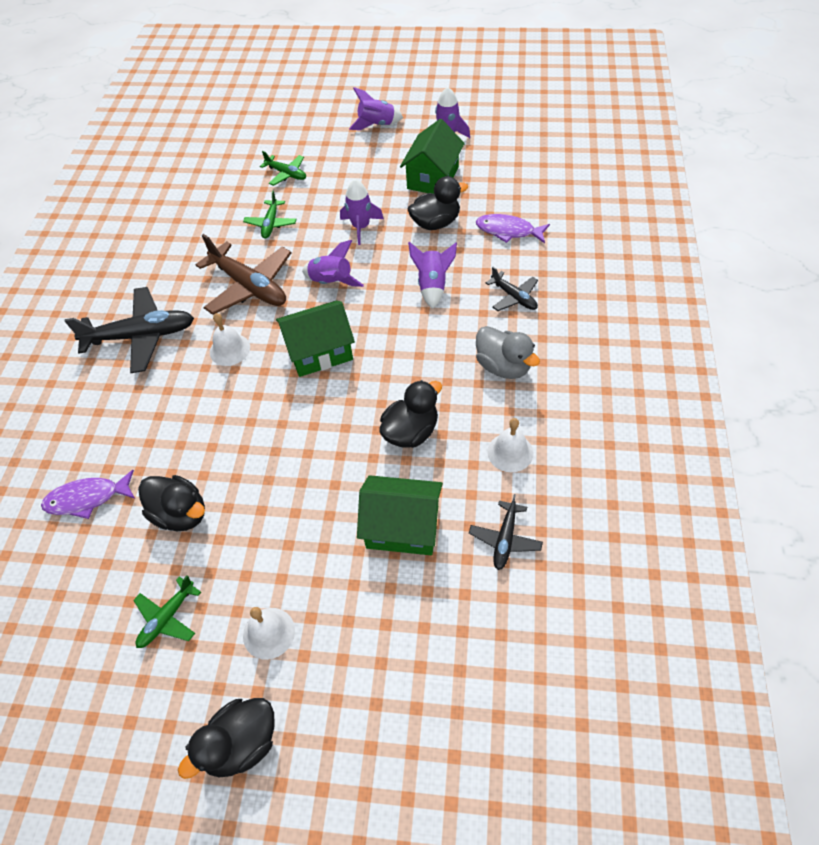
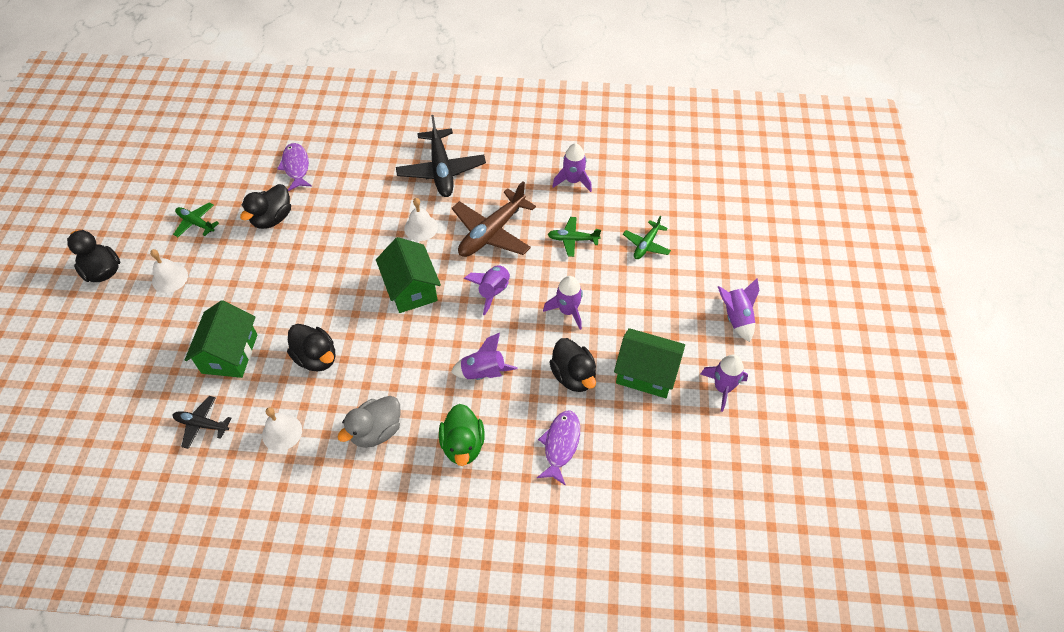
camera: 85 degrees right, 0 degrees up
black plane [486,267,538,311] -> green duck [439,404,485,466]
none -> purple rocket [552,143,592,192]

